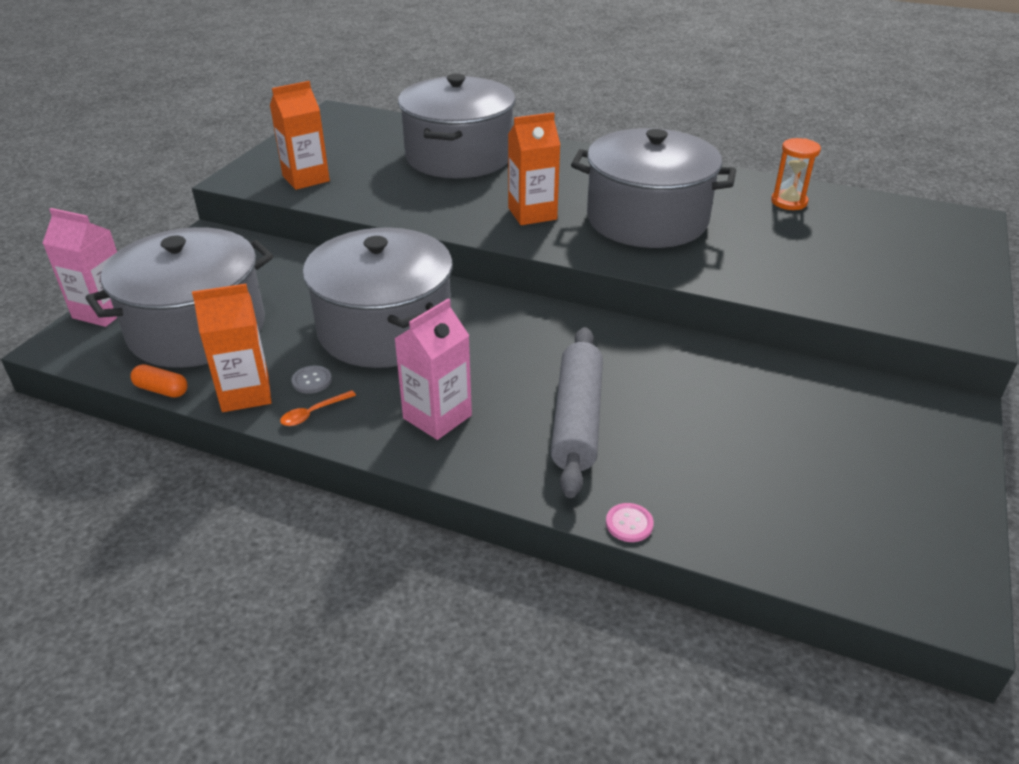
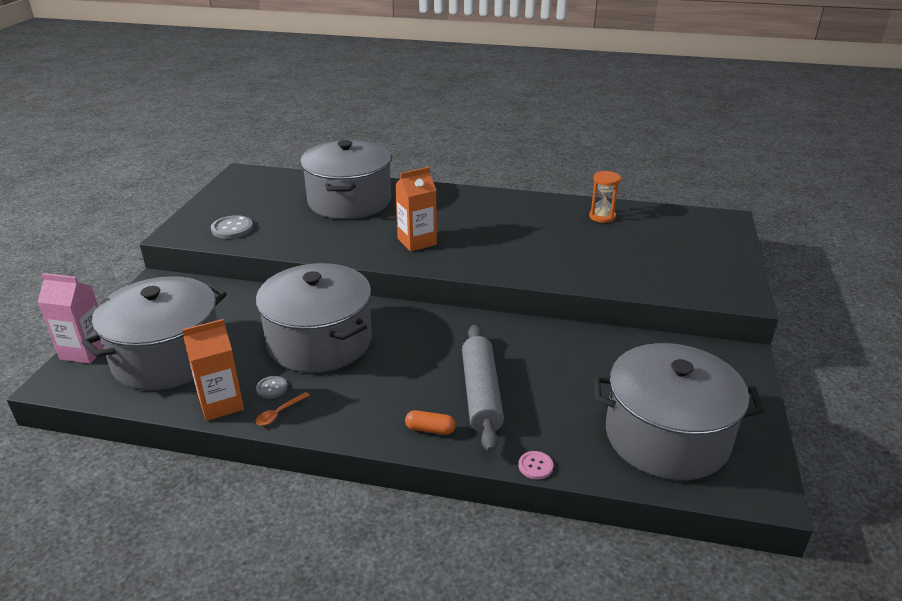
camera: 10 degrees left, 5 degrees down
orange capsule [130,364,188,398] -> orange capsule moved to [405,410,456,435]
orange carton [270,81,330,190] -> grey button [211,215,253,239]
pink carton [394,299,472,440] -> none
grey pot [571,128,736,248] -> grey pot moved to [593,343,764,481]

